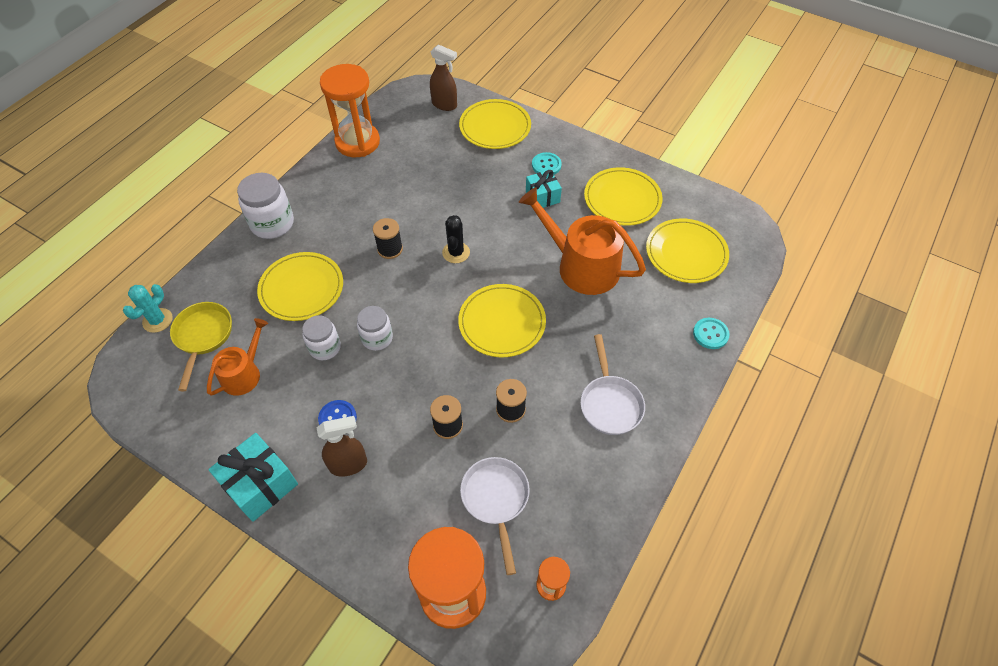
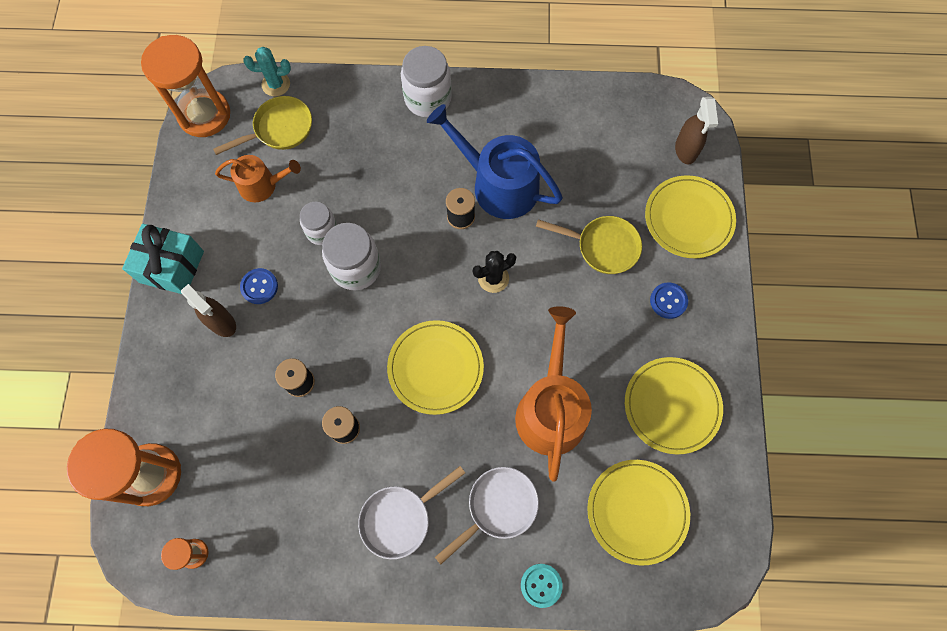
camera: 60 degrees right, 15 degrees up
yellow plate [257,252,343,321] -> none
orange hourglass [320,64,380,157] -> orange hourglass moved to [141,35,230,137]
white jar [357,306,393,351] -> white jar [322,223,381,290], size x1.54
white pan [460,457,530,575] -> white pan moved to [435,467,539,565]
turquoise gift [526,170,562,208] -> none
turquoise button [532,152,562,175] -> blue button [650,282,688,319]
none -> blue watering can [427,104,563,219]
none -> yellow pan [536,216,642,274]

